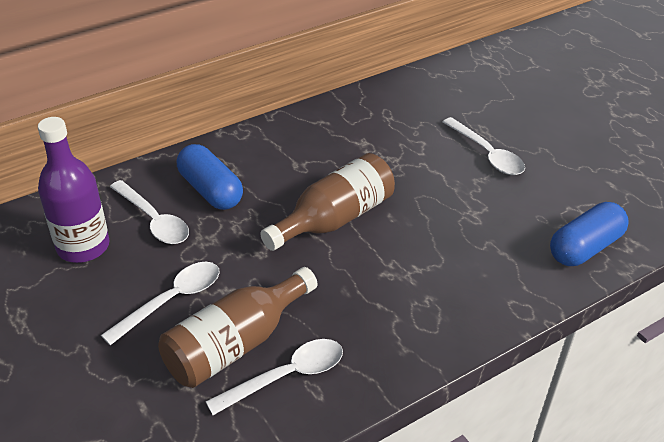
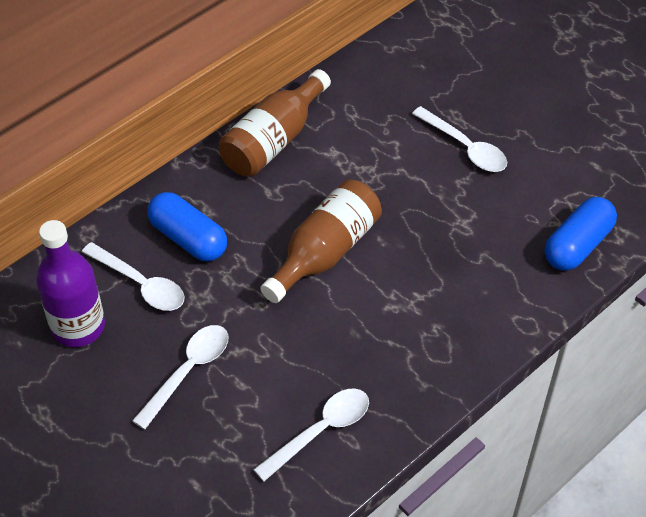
camera: 10 degrees left, 10 degrees up
brown bottle [158,267,317,388] -> brown bottle moved to [219,69,331,177]

